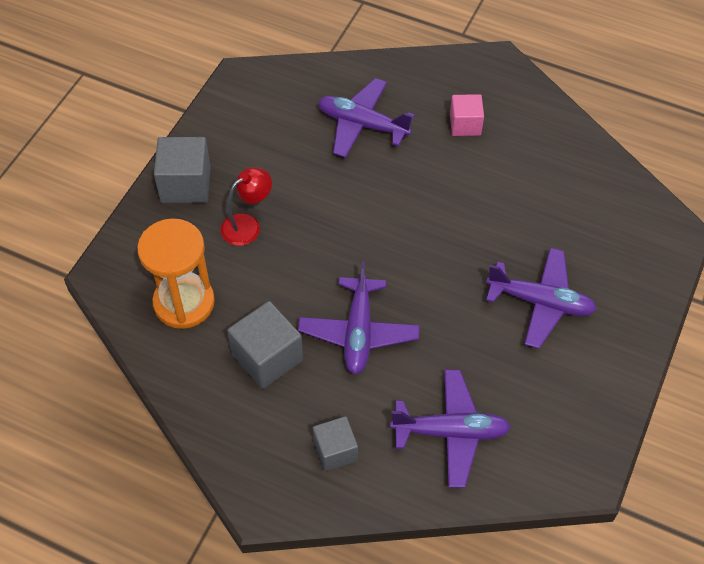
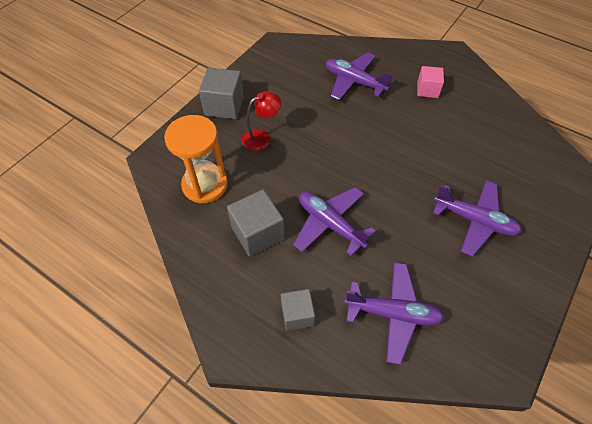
camera: 10 degrees right, 0 degrees up
purple plane [298,261,420,374] -> purple plane turned 120 degrees clockwise [293,187,376,256]

